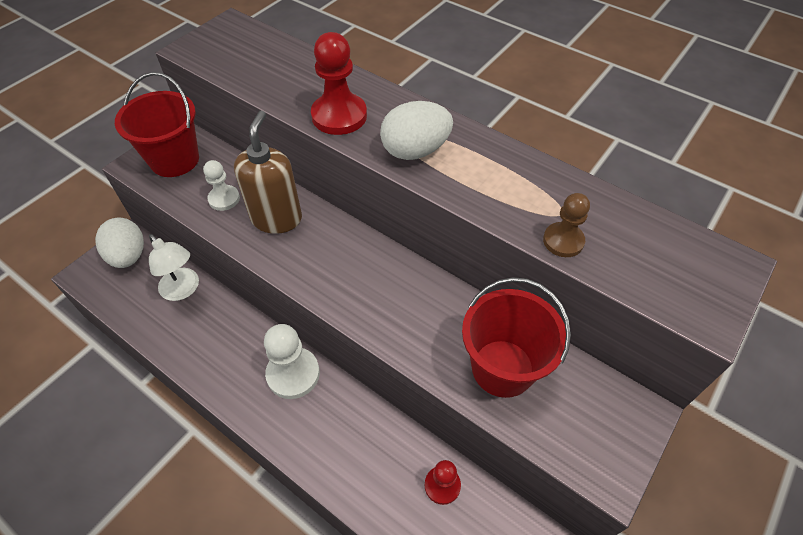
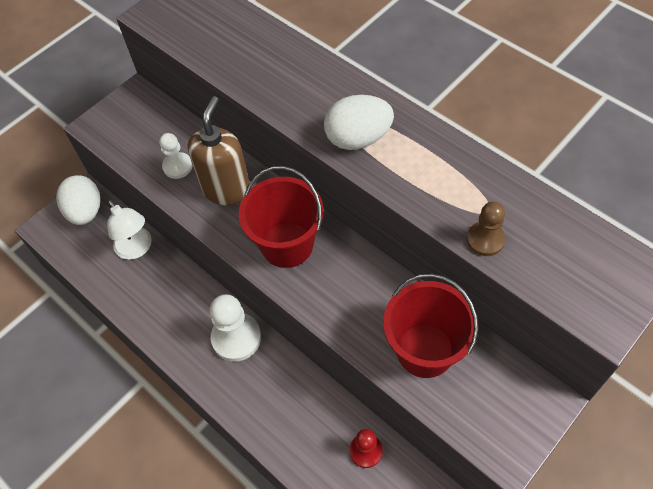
camera: 10 degrees right, 5 degrees up
red bucket [115,72,199,177] -> red bucket moved to [239,166,324,268]
red pawn [311,32,367,135] -> none

